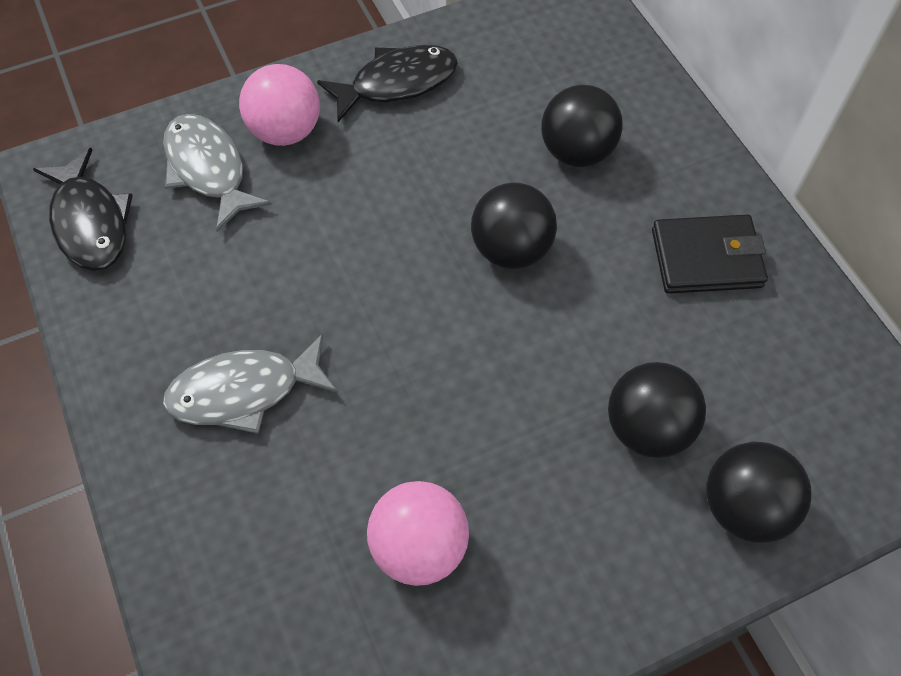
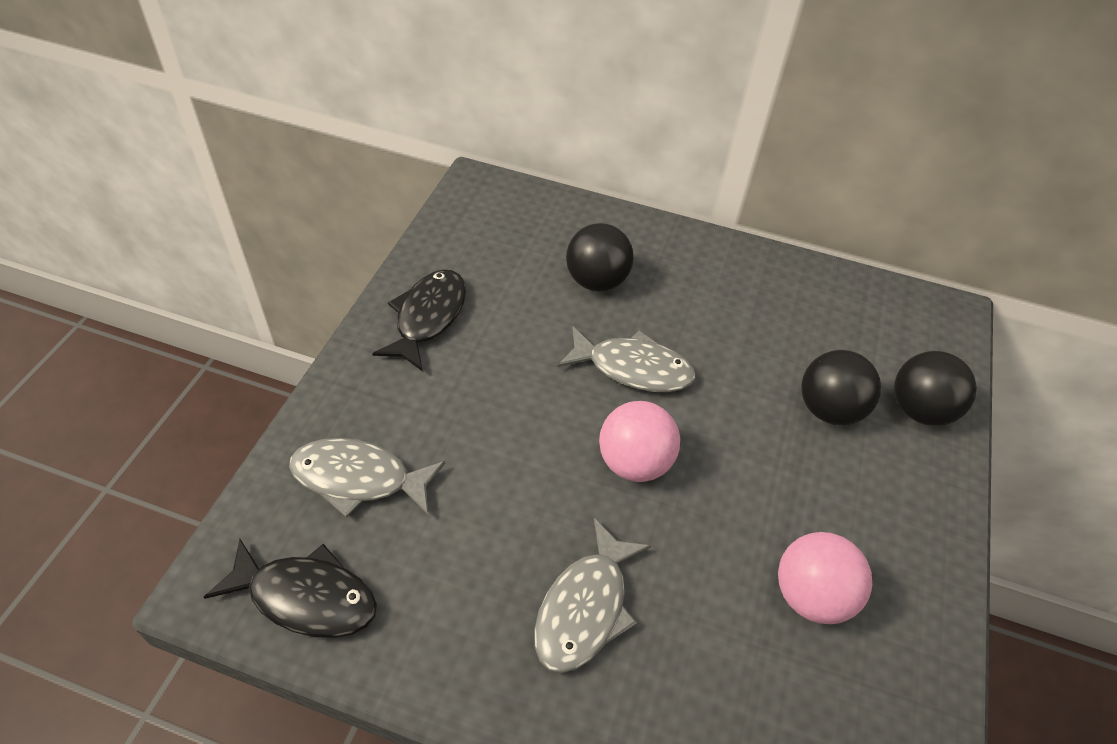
camera: 50 degrees left, 10 degrees down
pink ball [239,64,320,146] -> pink ball moved to [599,401,680,482]
black ball [471,182,557,269] -> grey fish [558,326,696,392]
black wallet [652,215,768,294] -> none

